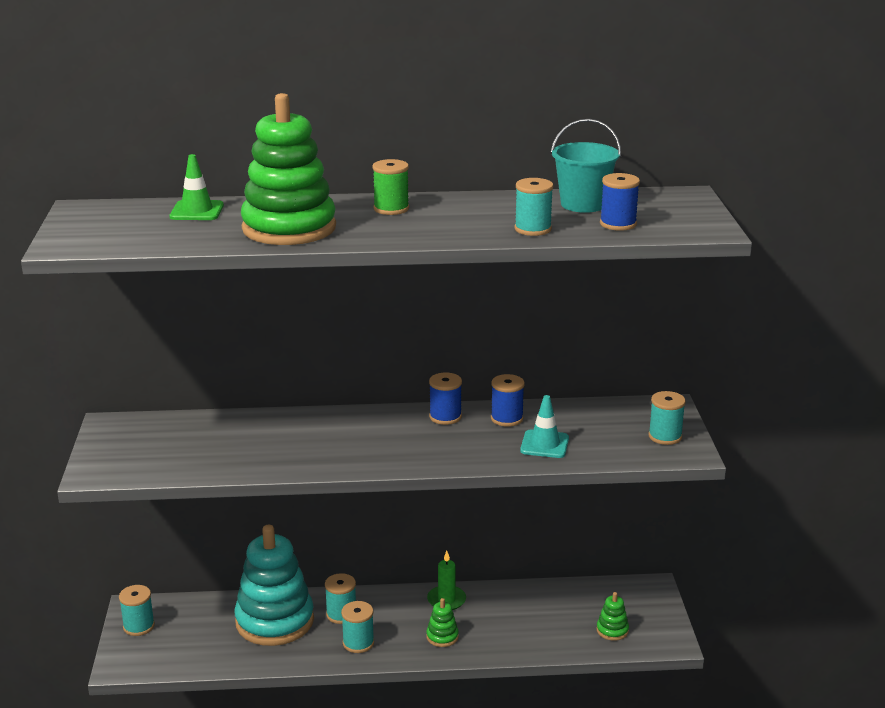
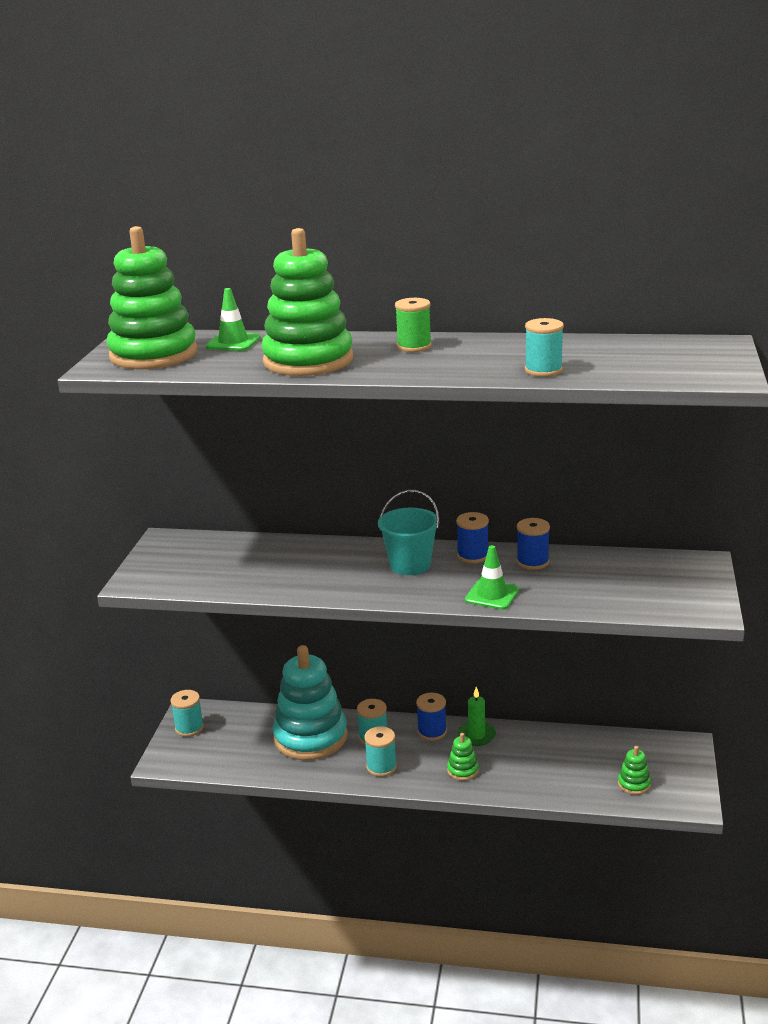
camera: 15 degrees right, 0 degrees up
turquoise traffic cone [520,395,569,458] -> none
turquoise bucket [551,119,621,213] -> turquoise bucket moved to [378,490,439,575]
blue spool [600,173,640,231] -> blue spool moved to [416,693,447,741]
turquoise spool [649,391,686,445] -> none
none -> green stacking toy [106,226,197,369]
none -> green traffic cone [465,545,519,610]

